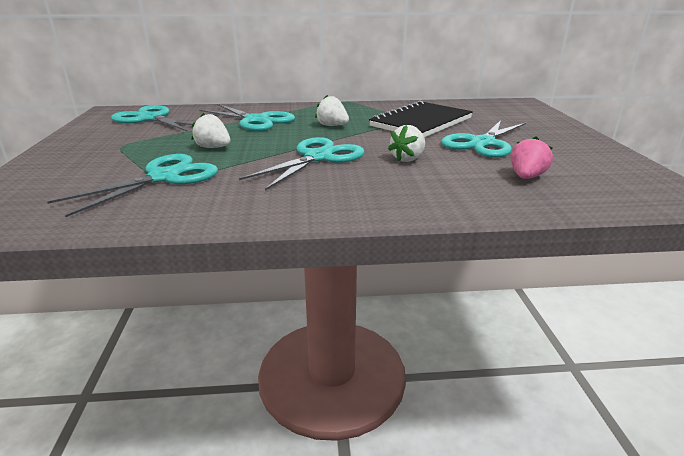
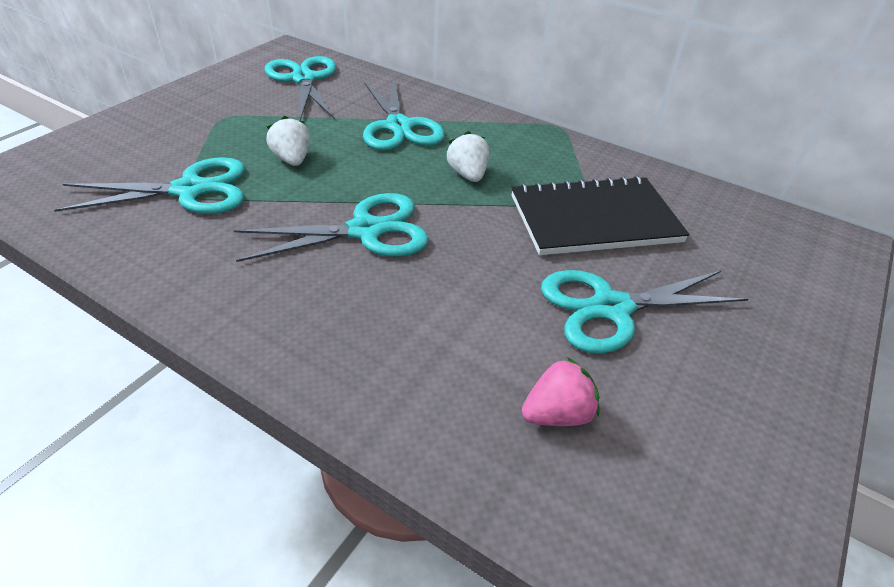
camera: 35 degrees right, 15 degrees up
white strawberry [388,125,425,162] -> none

